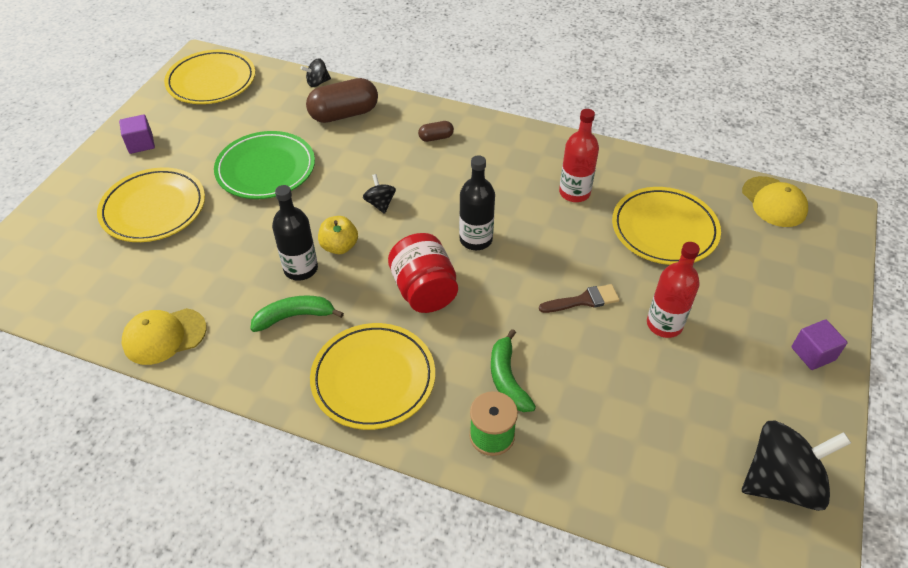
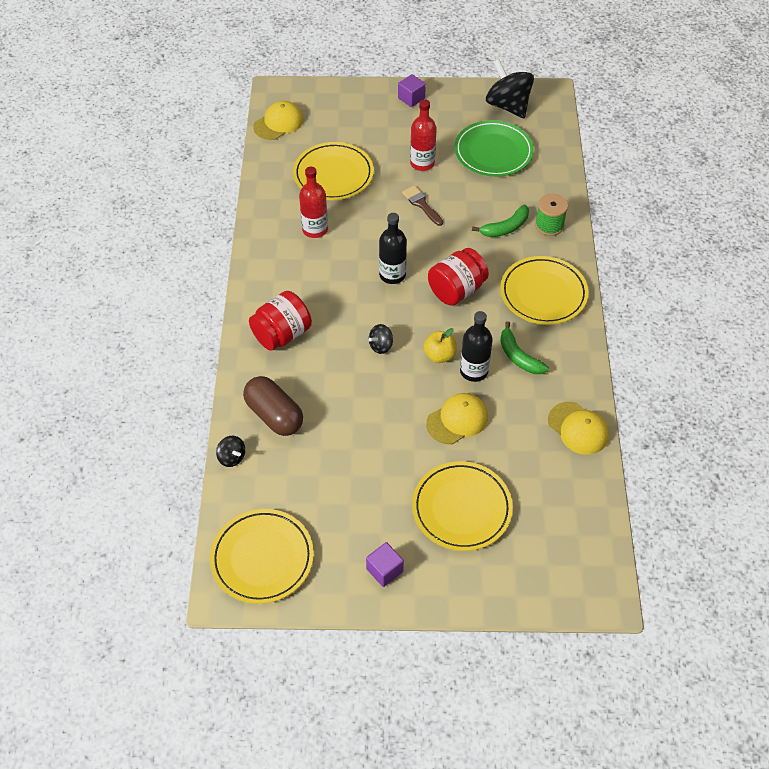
camera: 110 degrees left, 5 degrees up
green plate [214,131,315,199] -> green plate moved to [454,120,534,177]
brown capsule [418,121,454,142] -> red jar [249,291,312,351]
none -> yellow cap [426,393,488,444]

